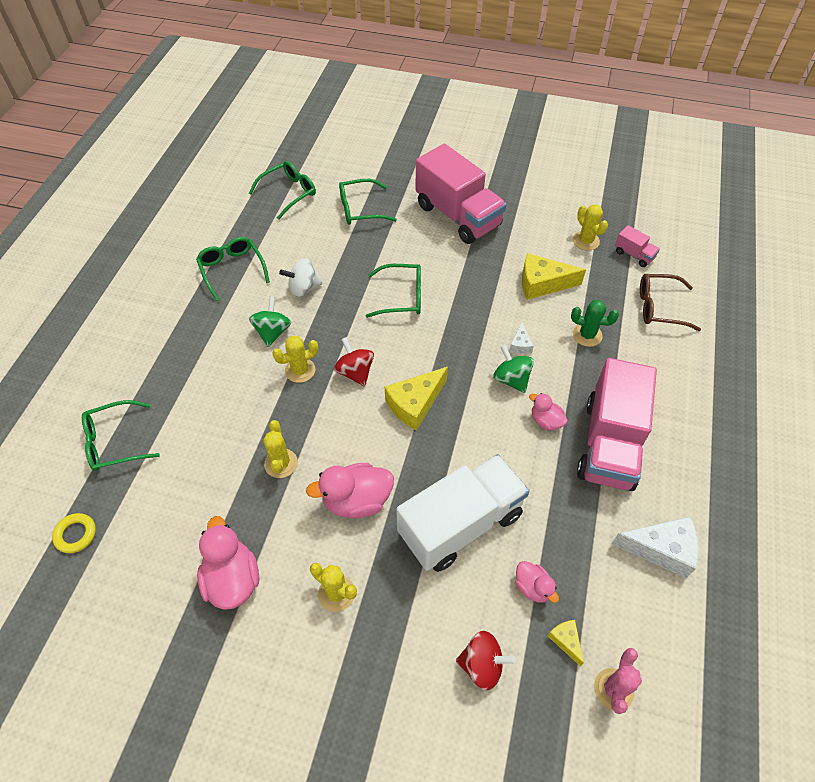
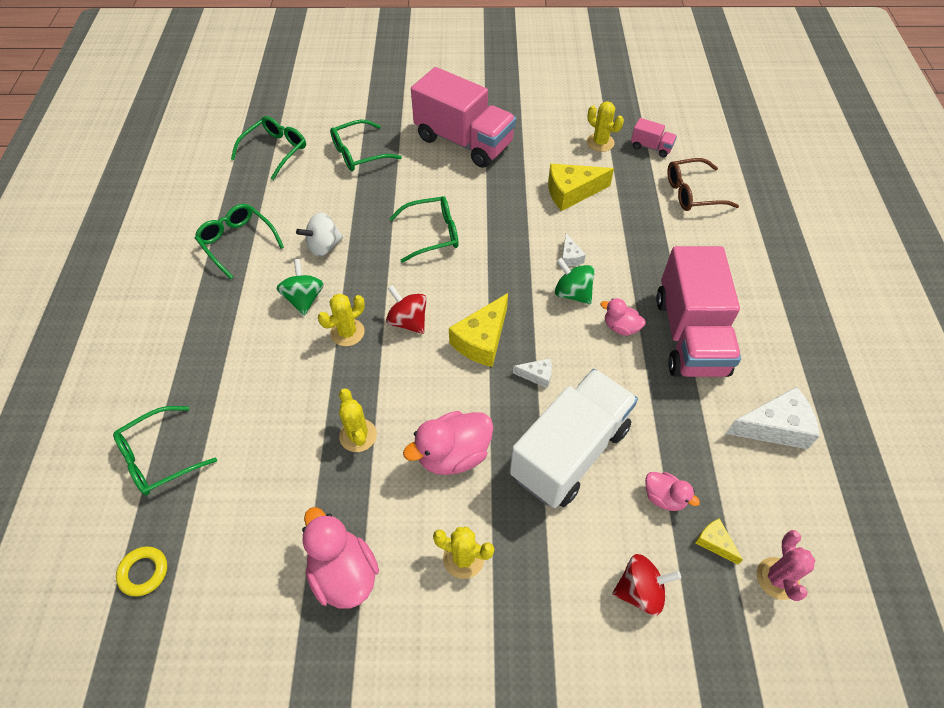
camera: 15 degrees left, 0 degrees up
green cactus [571,300,619,347] -> none
none -> white cheese [513,358,552,388]

